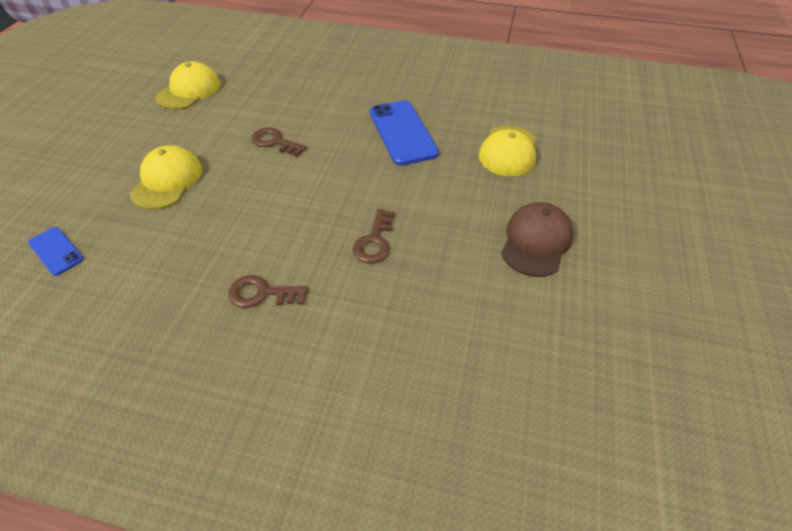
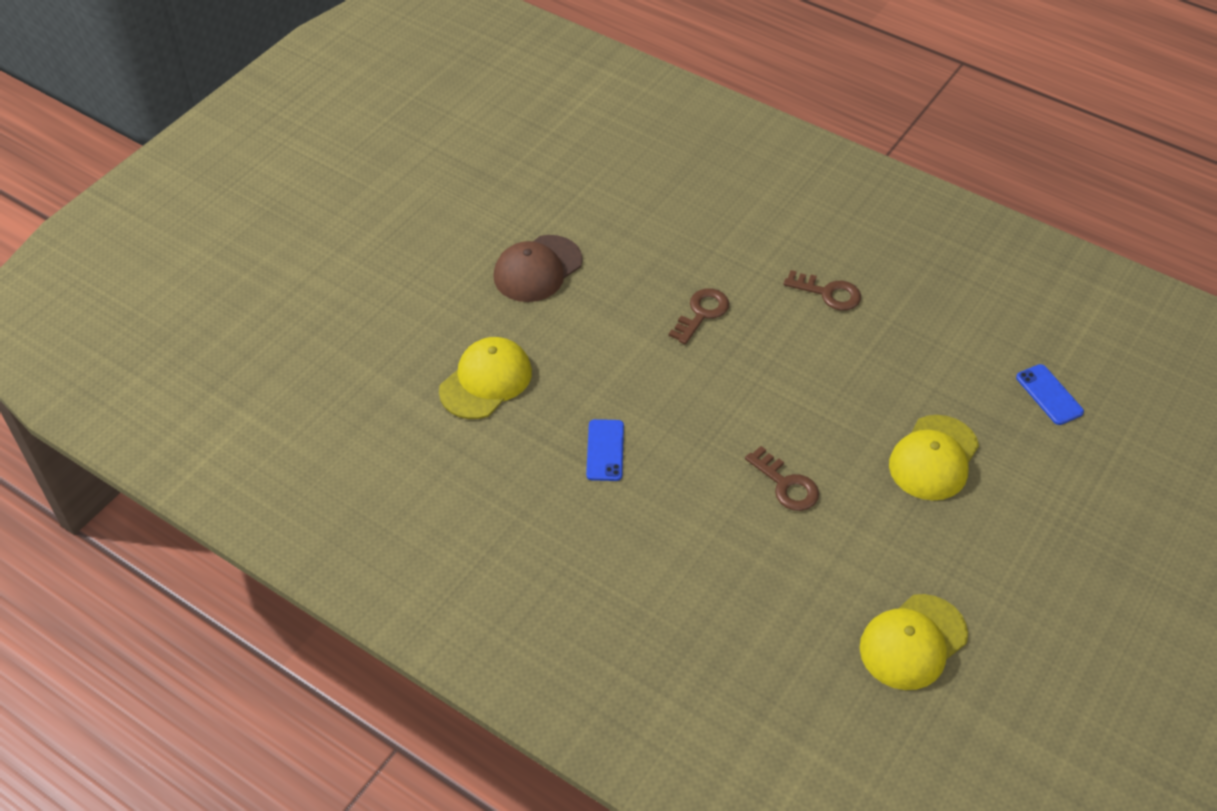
camera: 160 degrees left, 0 degrees up
blue phone [370,100,439,166] -> blue phone [586,419,624,481], size x0.54

